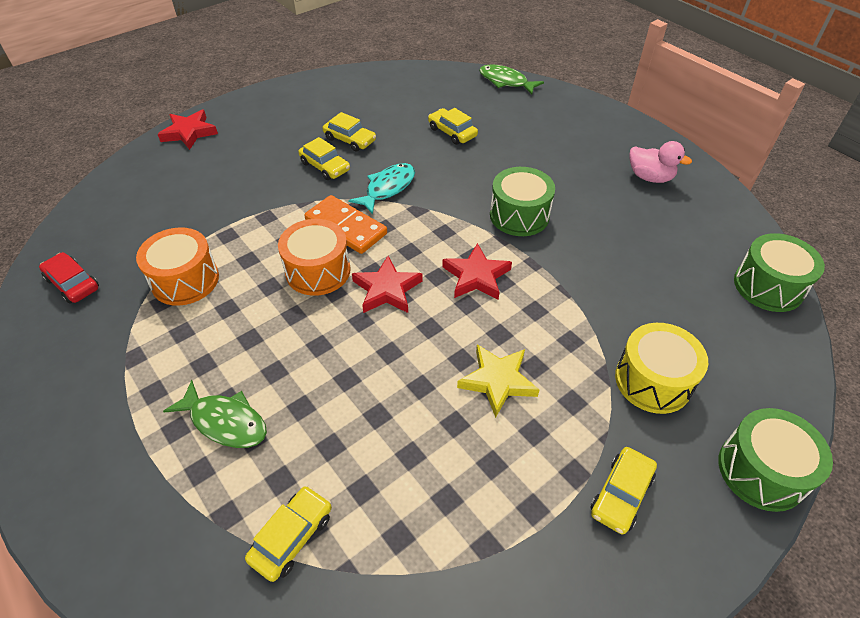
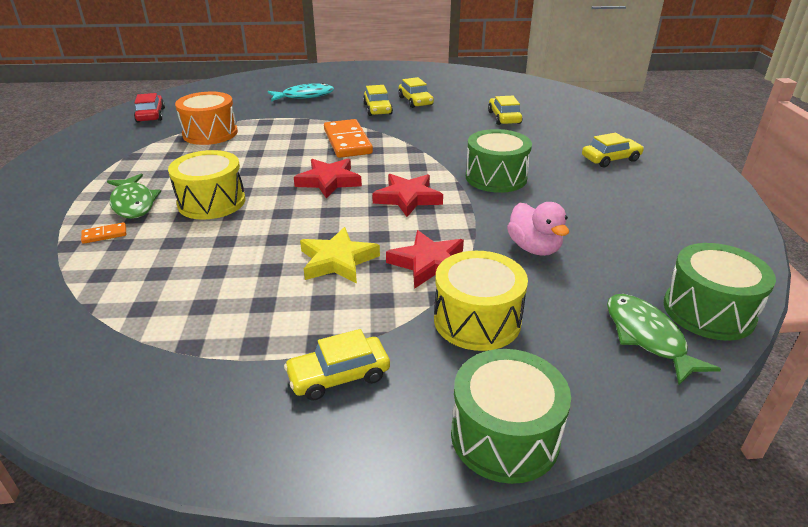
camera: 35 degrees right, 15 degrees down
red star [158,110,218,150] -> red star moved to [386,230,464,289]
yellow car [245,486,332,582] -> yellow car moved to [582,133,644,167]
orange drum [278,219,351,296] -> none
turquoise fish [348,163,415,215] -> turquoise fish moved to [268,83,334,102]
green fish [479,65,544,95] -> green fish moved to [607,294,721,385]
pink duck [630,141,692,183] -> pink duck moved to [507,202,569,256]
none -> orange domino [81,222,126,244]
none -> yellow drum [168,150,246,220]

